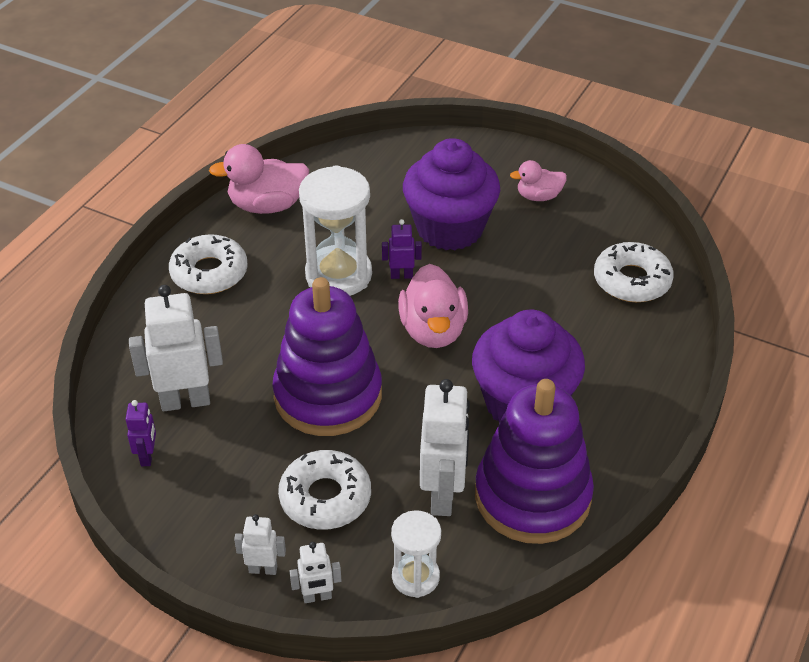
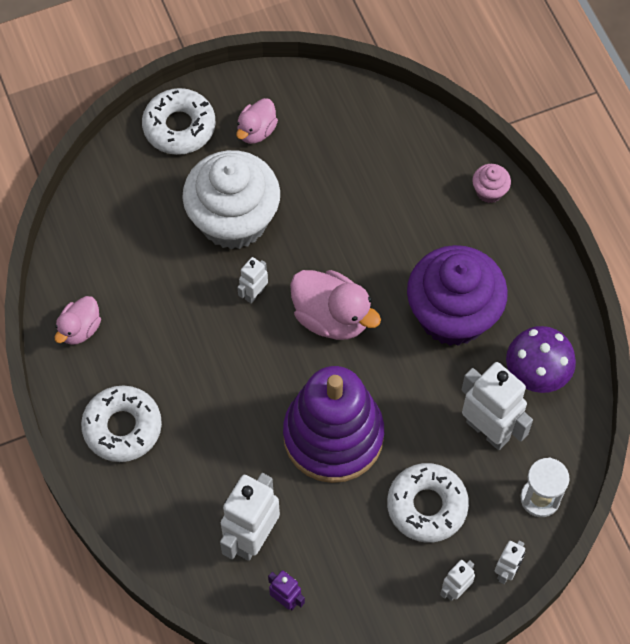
camera: 50 degrees left, 20 degrees up
pink duck [209,144,309,214] -> pink duck [55,296,101,345], size x0.60
white hourglass [299,165,372,296] -> none
purple robot [382,219,422,279] -> white robot [237,257,268,303]
purple cupcake [403,138,500,251] -> white cupcake [182,150,280,250]
purple stacking toy [475,379,594,544] -> purple mushroom [506,326,576,393]
white donut [594,242,674,302] -> white donut moved to [142,88,215,155]
none -> pink cupcake [472,164,511,203]

